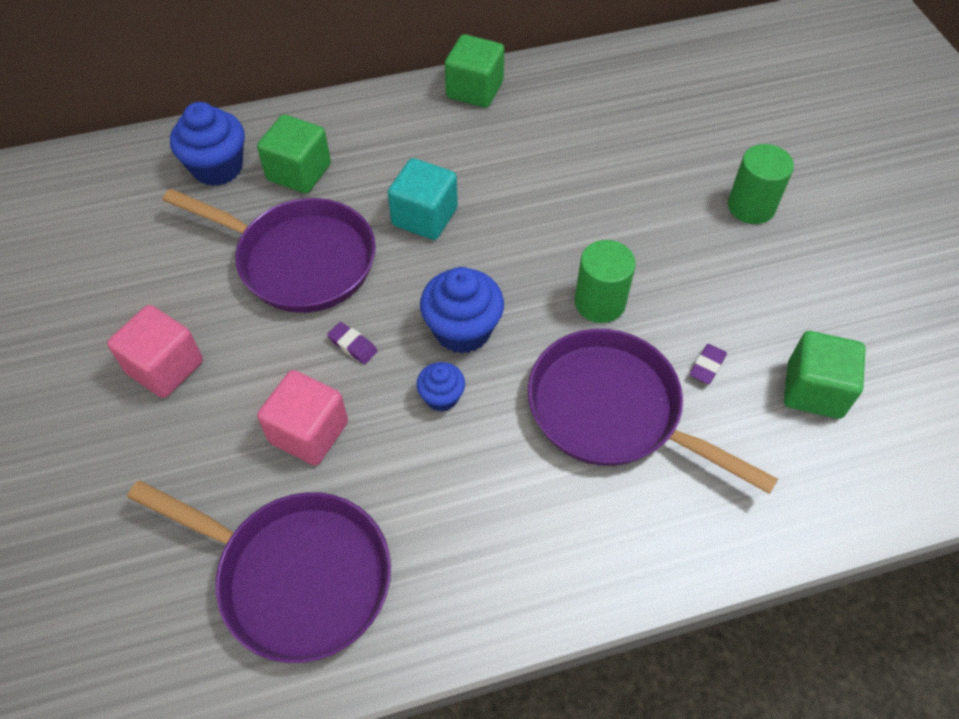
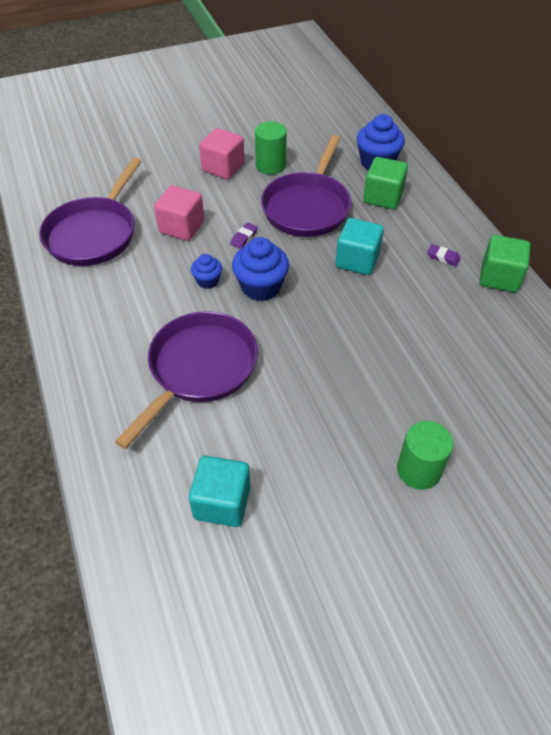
camera: 85 degrees right, 5 degrees down
green cylinder [575,240,636,323] -> green cylinder moved to [255,121,287,175]
purple eraser [690,344,727,384] -> purple eraser moved to [427,244,461,266]
green cube [784,331,866,419] -> turquoise cube [189,456,251,527]

